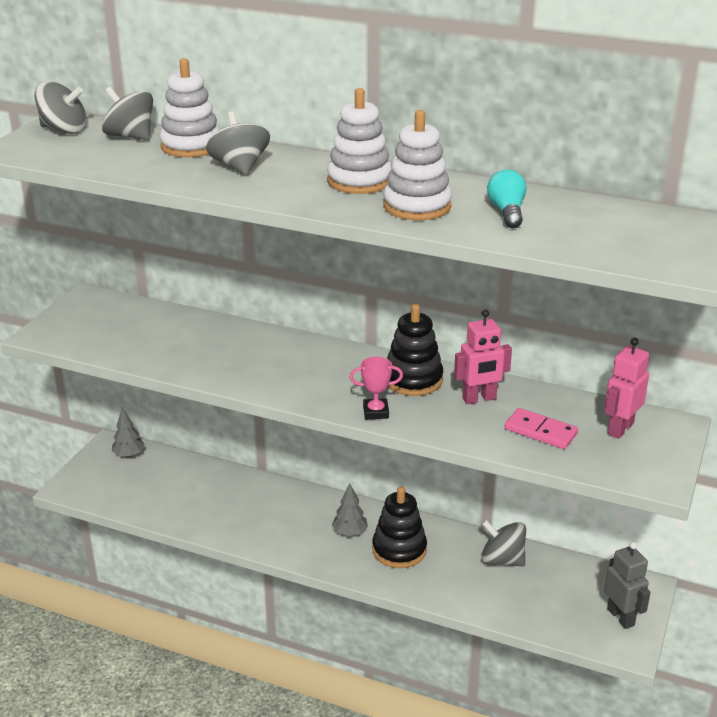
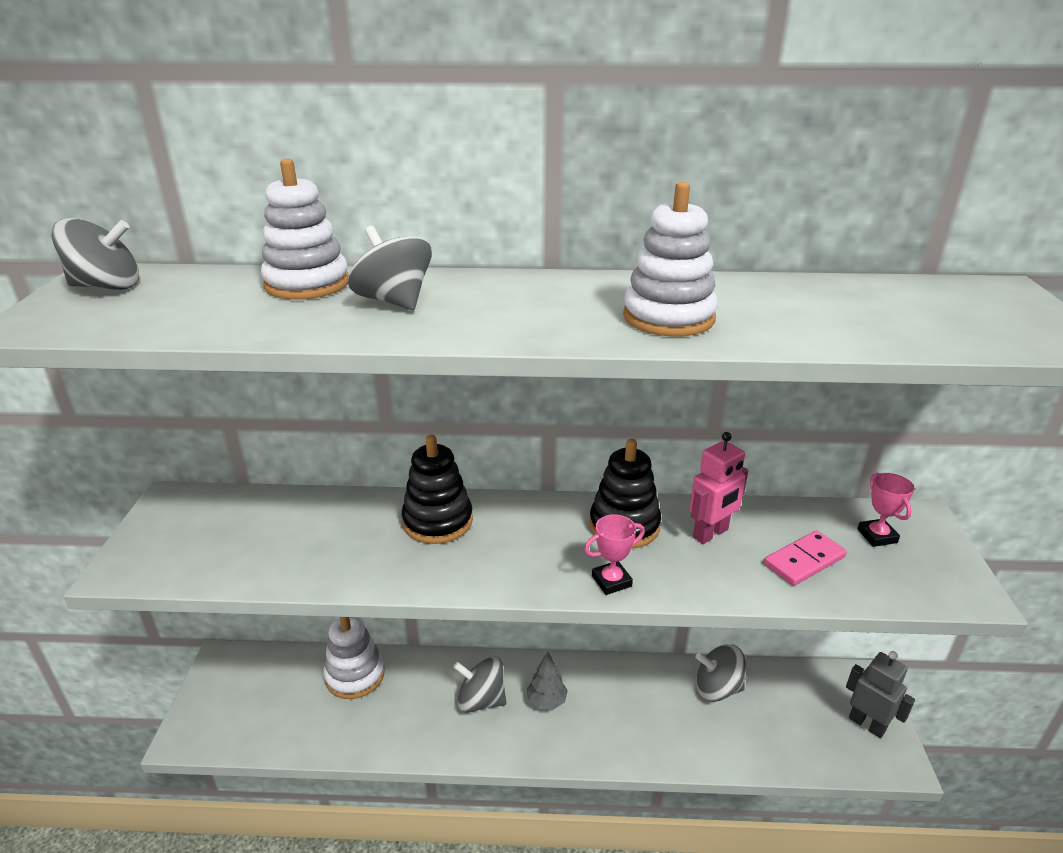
camera: 20 degrees left, 0 degrees up
grey spinning top [102,87,153,140] -> grey spinning top moved to [453,656,506,713]
grey tree [112,407,145,458] -> none
white stacking toy [327,88,392,194] -> white stacking toy moved to [323,617,385,699]
black stacking toy [372,486,427,568] -> black stacking toy moved to [402,435,473,544]
turquoise light bulb [487,169,526,228] -> none
pink domino [505,408,578,449] -> pink domino turned 45 degrees counterclockwise [764,530,847,586]
pink robot [604,338,649,439] -> pink trophy [857,473,914,547]

